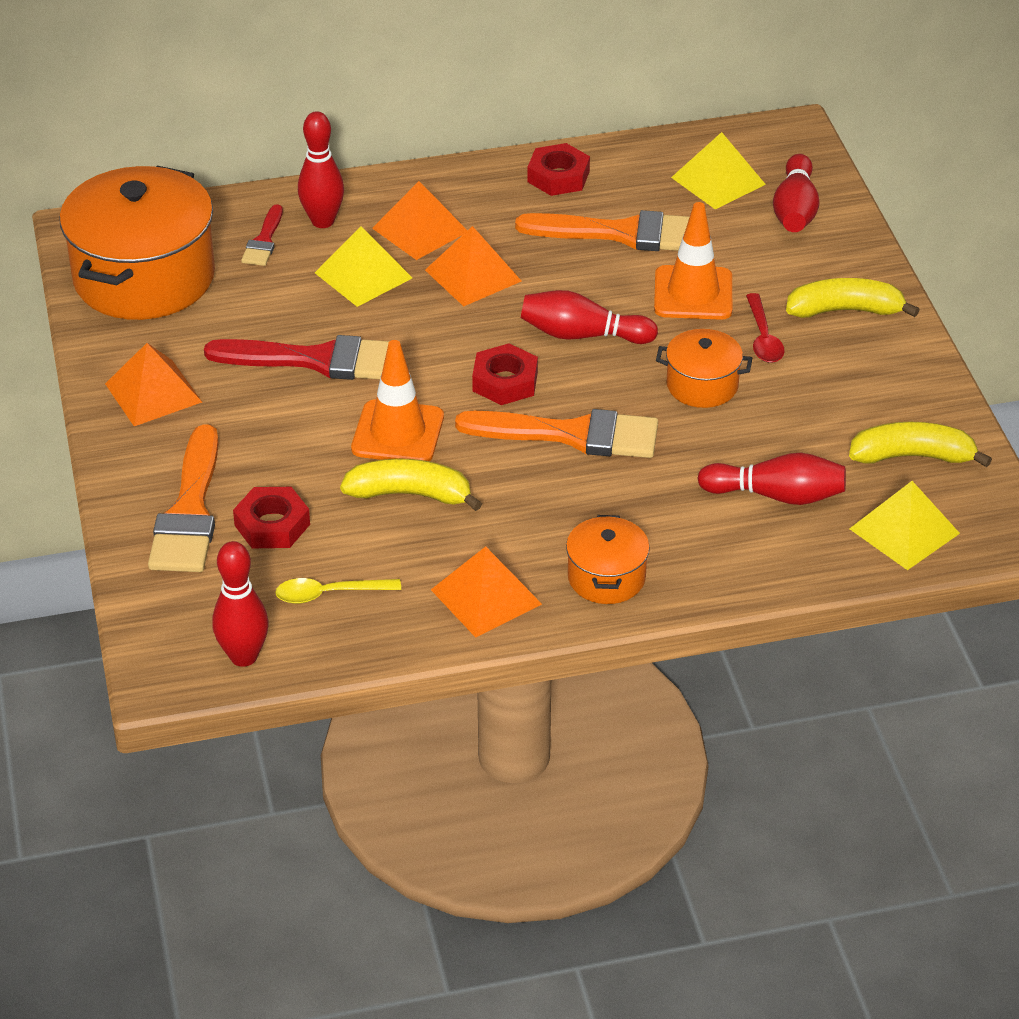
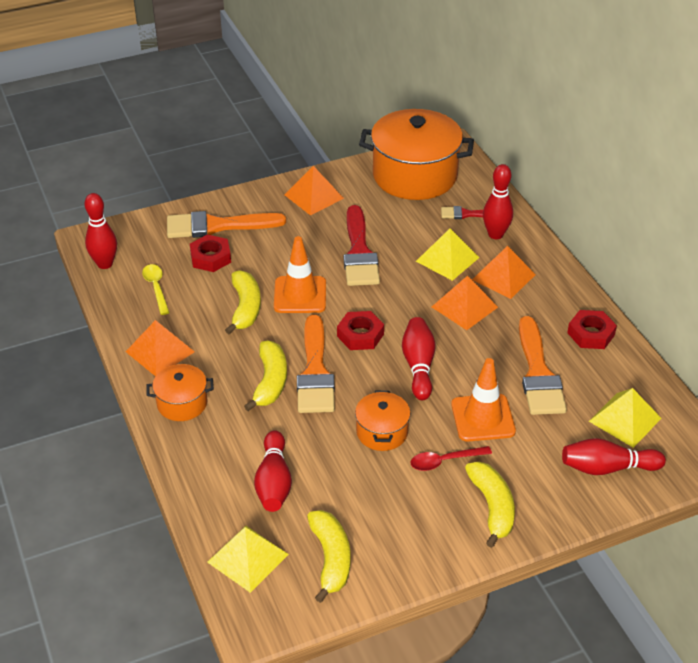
camera: 80 degrees right, 0 degrees up
none -> yellow banana [244,341,287,411]

